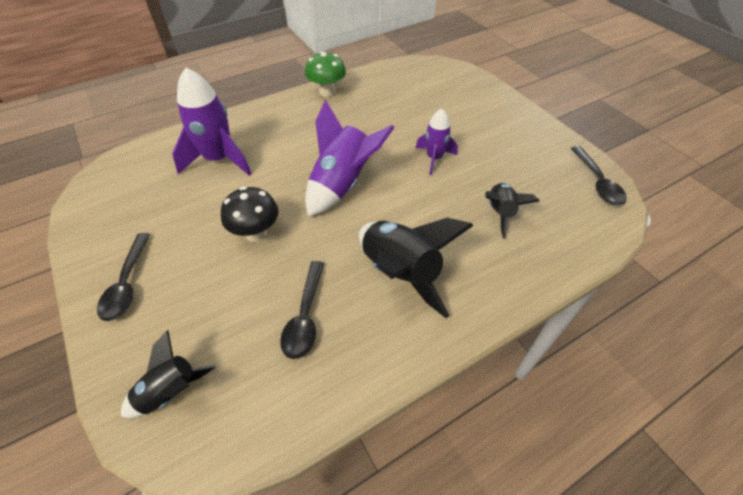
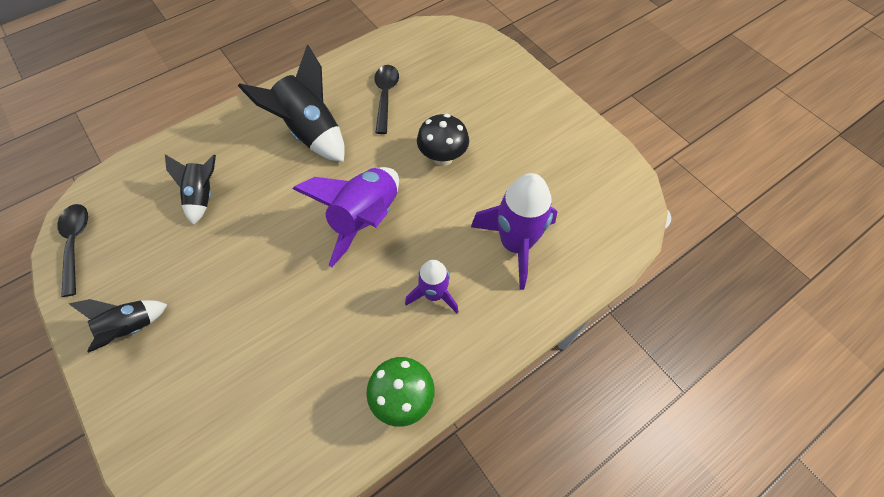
camera: 175 degrees right, 10 degrees up
black spoon [97,233,150,321] -> none
black rocket [121,330,216,418] -> black rocket moved to [68,299,167,353]
purple rocket [416,109,458,175] -> purple rocket moved to [405,260,459,313]

